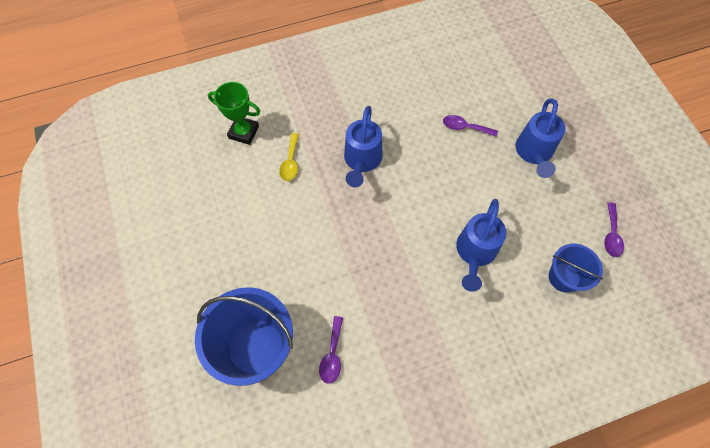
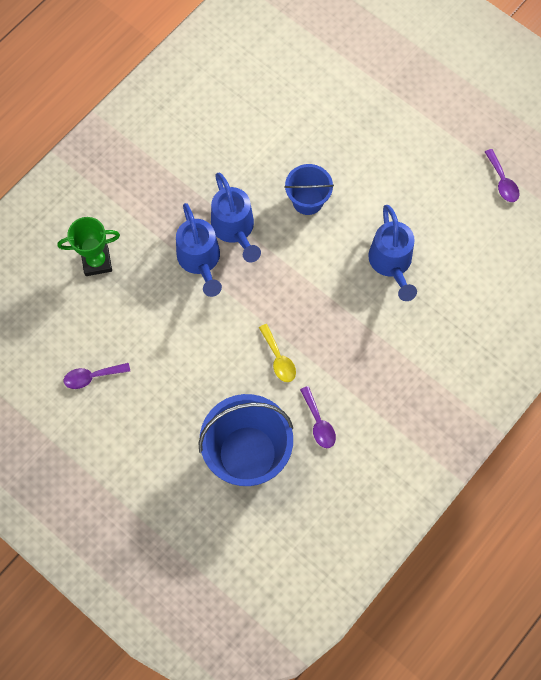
camera: 30 degrees left, 5 degrees up
yellow spoon [279,133,299,181] -> yellow spoon moved to [259,324,296,382]
purple spoon [443,115,498,137] -> purple spoon moved to [64,363,130,389]
blue watering can [516,98,565,178] -> blue watering can moved to [176,203,222,297]
blue bucket [549,244,603,293] -> blue bucket moved to [284,164,334,215]

